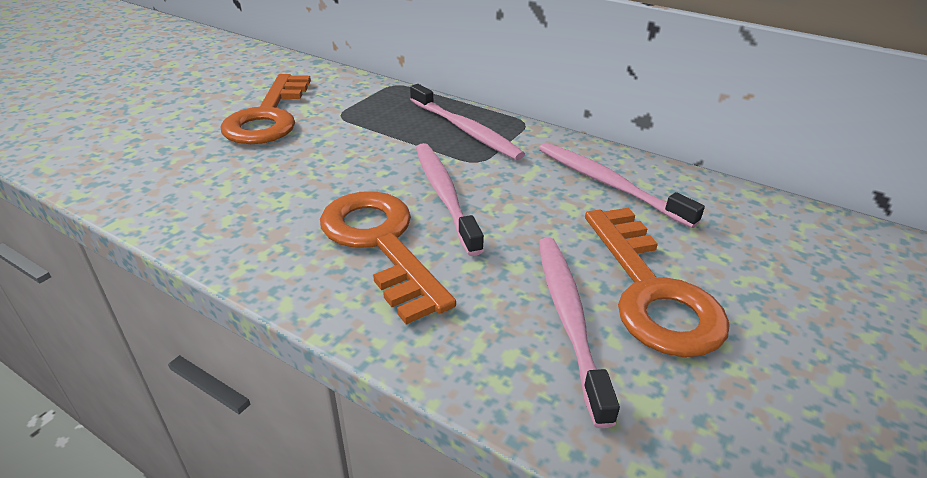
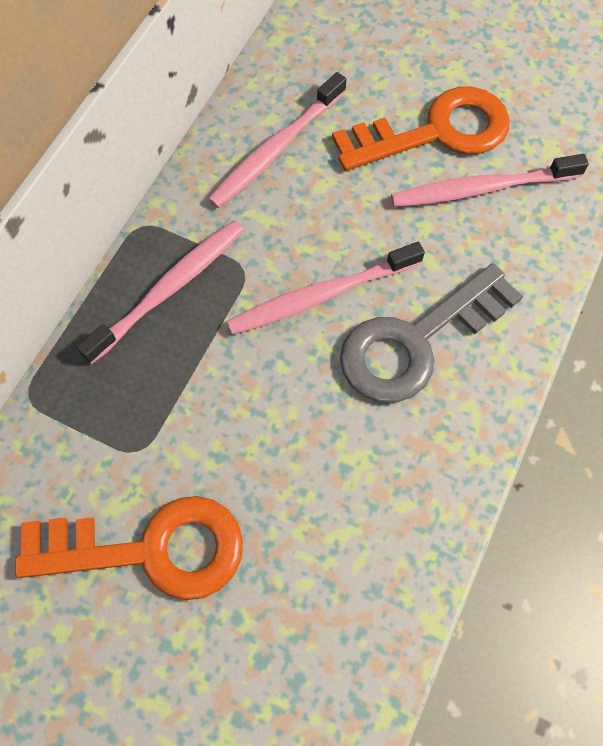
camera: 95 degrees left, 30 degrees up
orange key [320,191,456,325] -> grey key [340,263,523,403]

